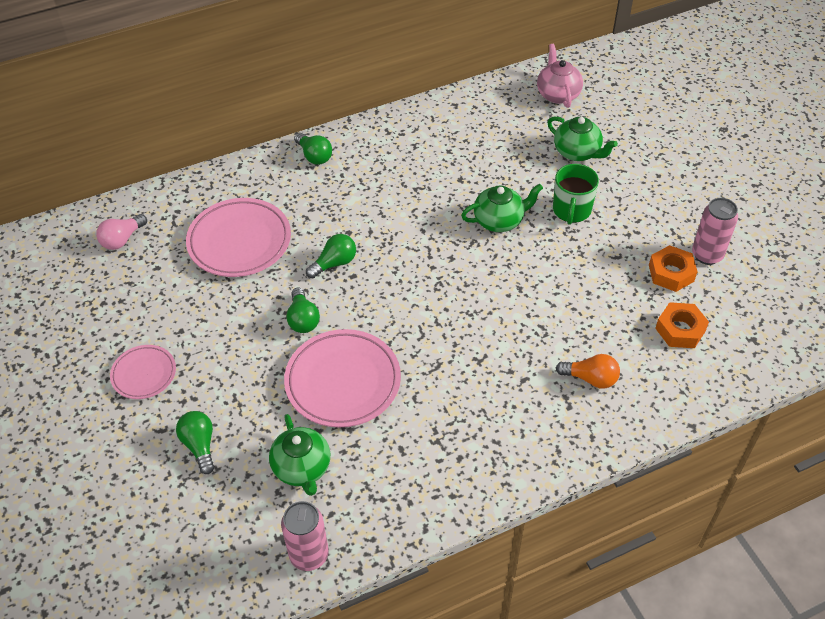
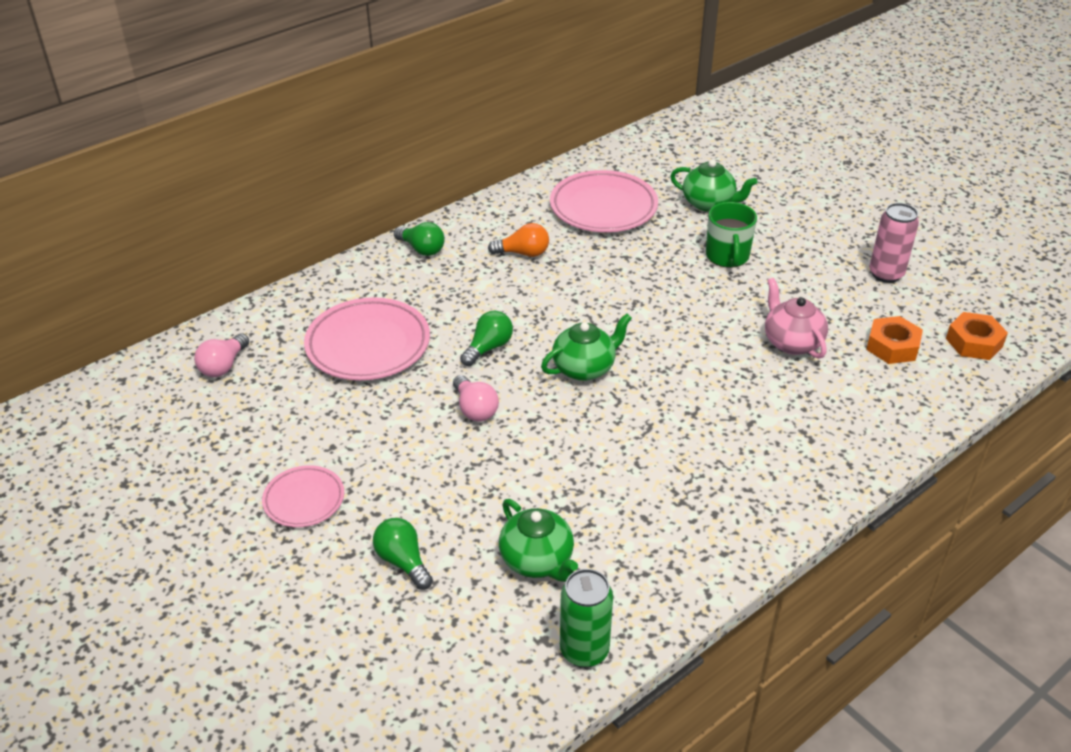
camera: 15 degrees left, 10 degrees down
pink can [281,501,329,571] -> green can [560,569,613,668]
pink plate [284,329,401,428] -> pink plate moved to [550,170,658,232]
green light bulb [286,287,320,333] -> pink light bulb [453,375,499,422]
green teapot [461,184,543,232] -> green teapot moved to [541,314,632,381]
pink teapot [537,44,583,108] -> pink teapot moved to [765,278,828,359]
orange light bulb [556,354,620,389] -> orange light bulb moved to [488,223,549,257]
orange nut [649,245,698,292] -> orange nut moved to [946,312,1008,360]

